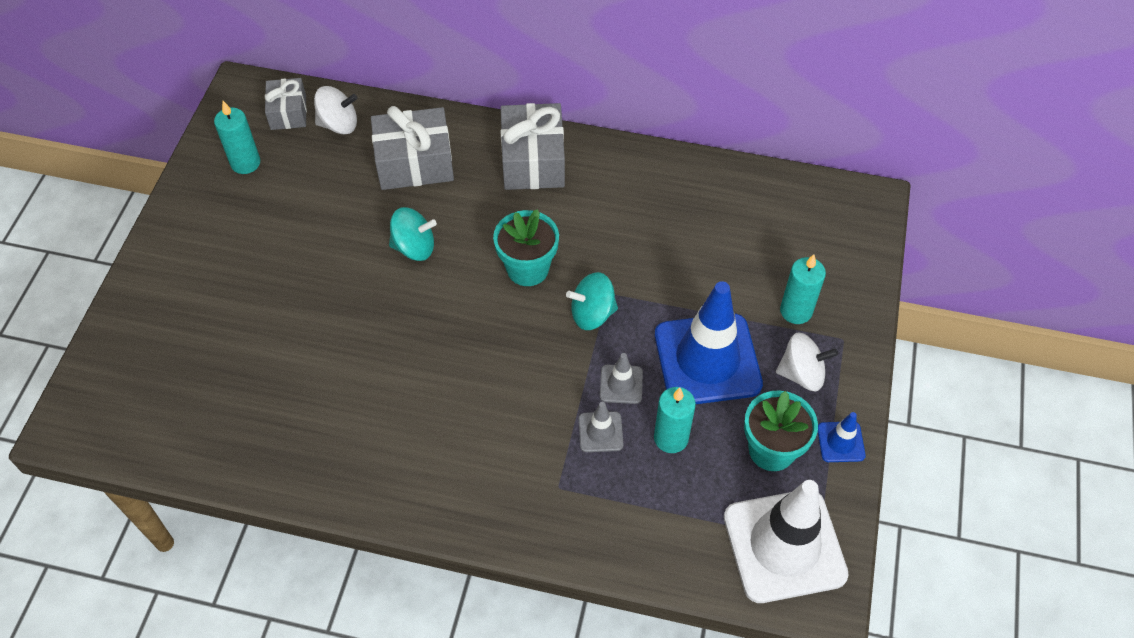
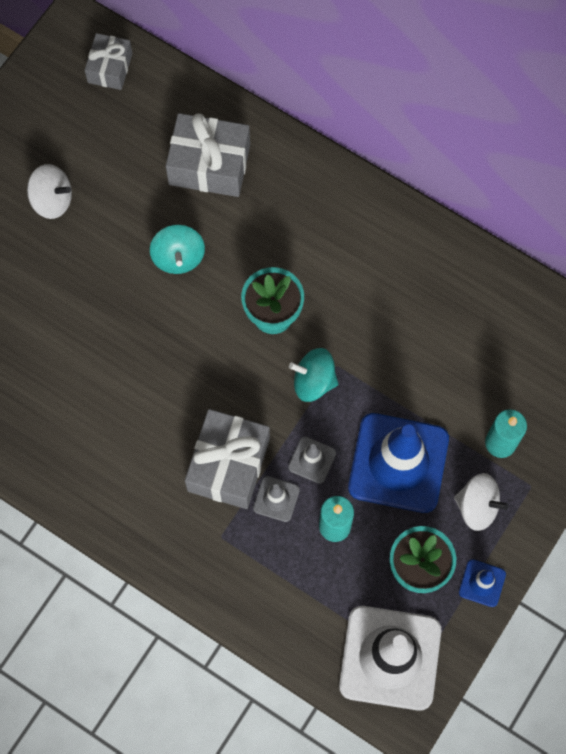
camera: 20 degrees right, 15 degrees up
turquoise candle [214,101,260,174] -> none
white spinning top [314,86,358,134] -> white spinning top moved to [27,164,72,219]
turquoise spinning top [389,207,437,261] -> turquoise spinning top turned 60 degrees clockwise [150,225,205,274]
grey gift [501,103,565,190] -> grey gift moved to [185,409,270,509]

